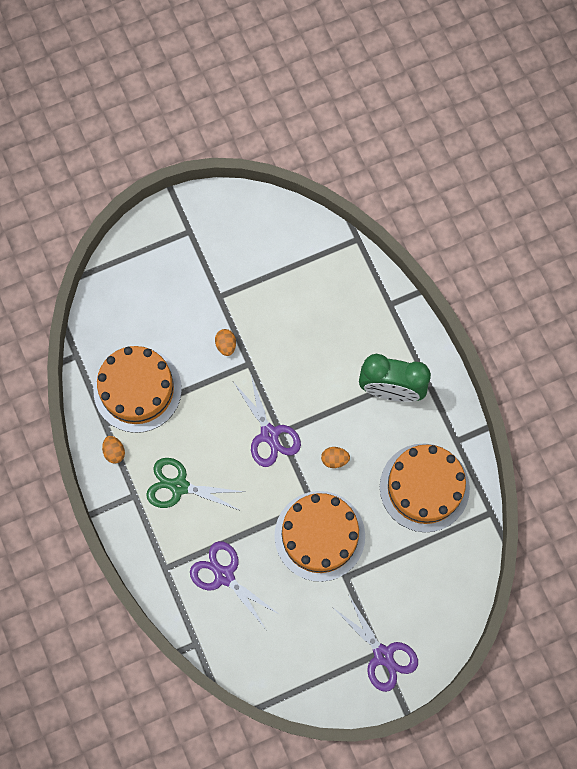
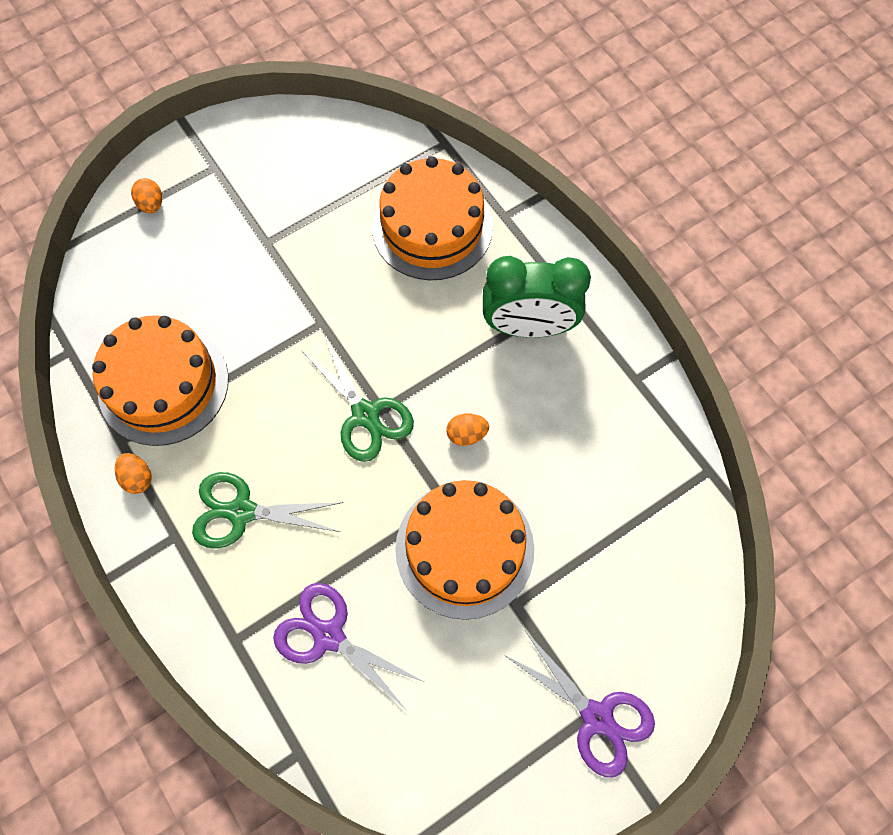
camera: 10 degrees left, 5 degrees down
orange egg [215,329,236,356] -> orange egg moved to [131,178,162,213]
purple scissors [234,375,301,467] -> green scissors [301,335,414,462]
orange cake [380,443,470,532] -> orange cake moved to [372,156,493,280]

